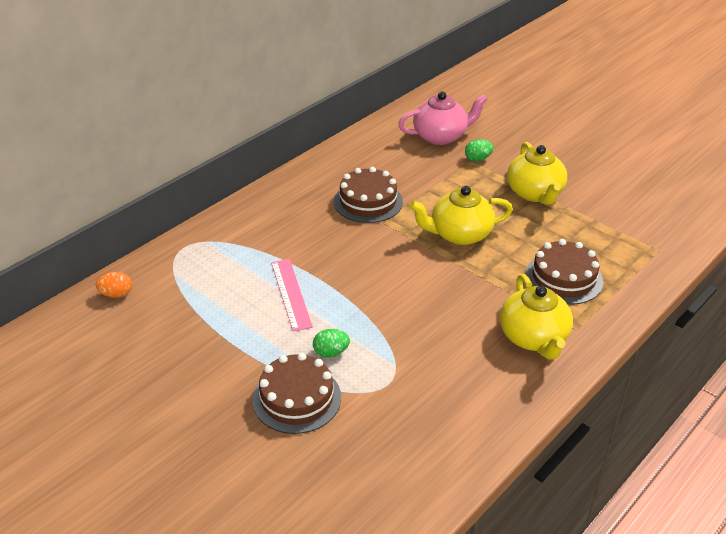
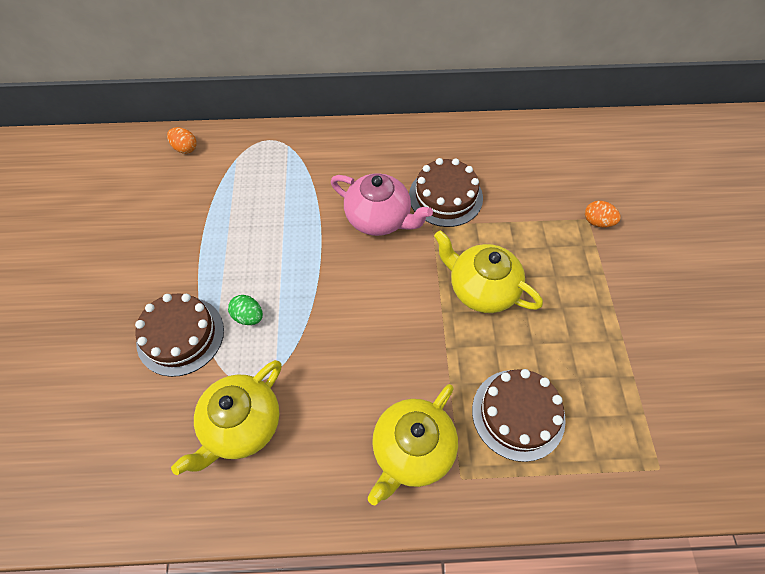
camera: 45 degrees right, 20 degrees up
pink ruler [271,259,313,331] -> none
pink teapot [398,91,488,145] -> pink teapot moved to [331,173,433,236]
green egg [465,139,493,161] -> orange egg [585,201,621,227]
yellow teapot [507,142,567,205] -> yellow teapot moved to [171,360,282,475]

